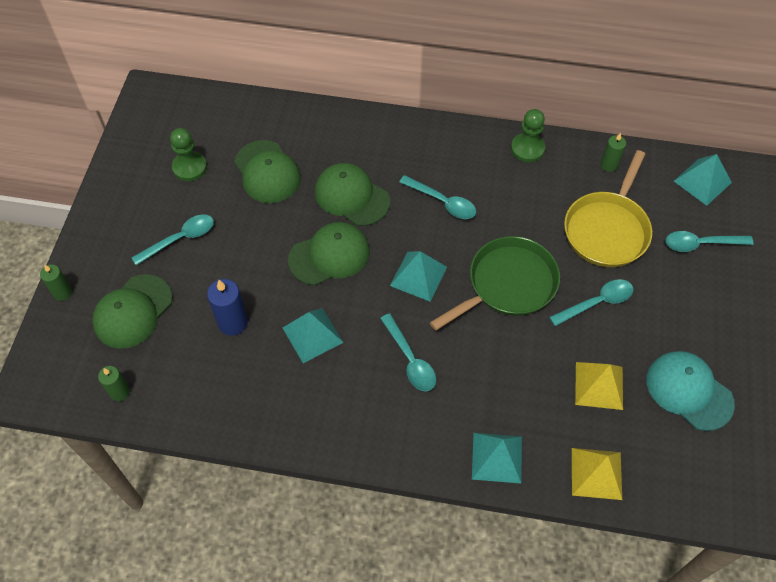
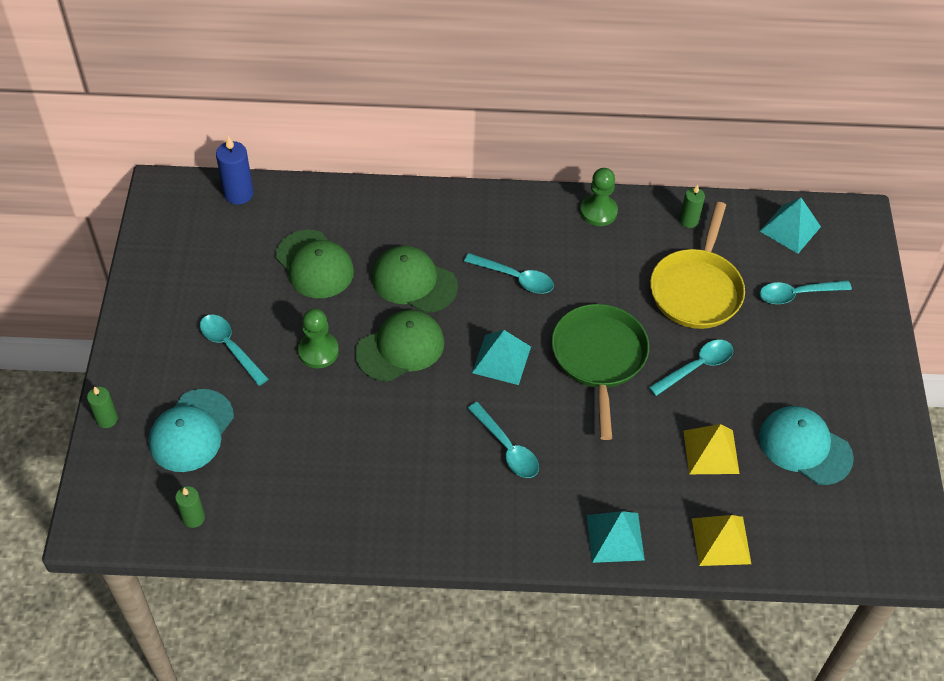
camera: 10 degrees left, 5 degrees down
green cap [92,274,172,349] -> turquoise cap [149,389,234,472]
turquoise spoon [131,215,214,265] -> turquoise spoon turned 90 degrees counterclockwise [200,315,268,386]
green pawn [170,128,207,181] -> green pawn moved to [298,309,339,368]
blue candle [207,279,248,335] -> blue candle moved to [216,136,253,205]
turquoise pyramid [283,308,344,363] -> none
green pan [430,236,560,330] -> green pan turned 45 degrees counterclockwise [552,304,649,440]

